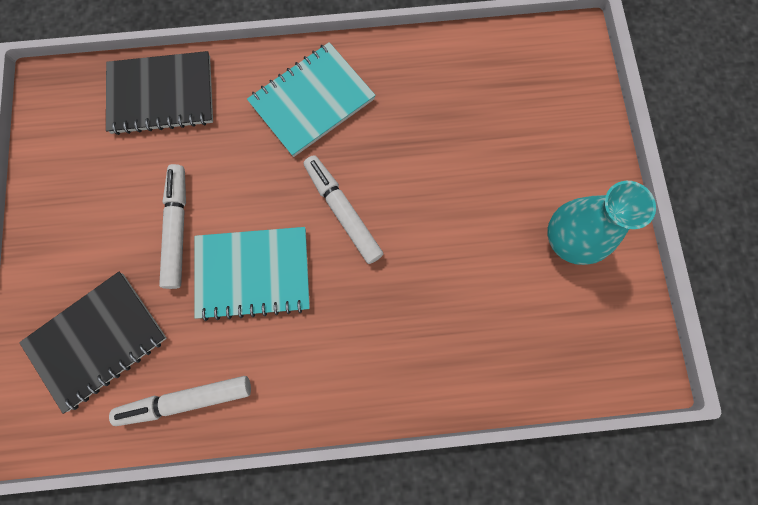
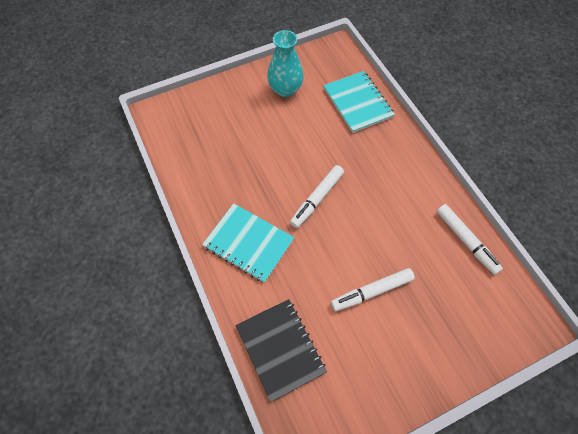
camera: 110 degrees left, 15 degrees down
black notebook [19,272,167,414] -> none
turquoise notebook [194,227,310,321] -> turquoise notebook moved to [324,71,395,133]

